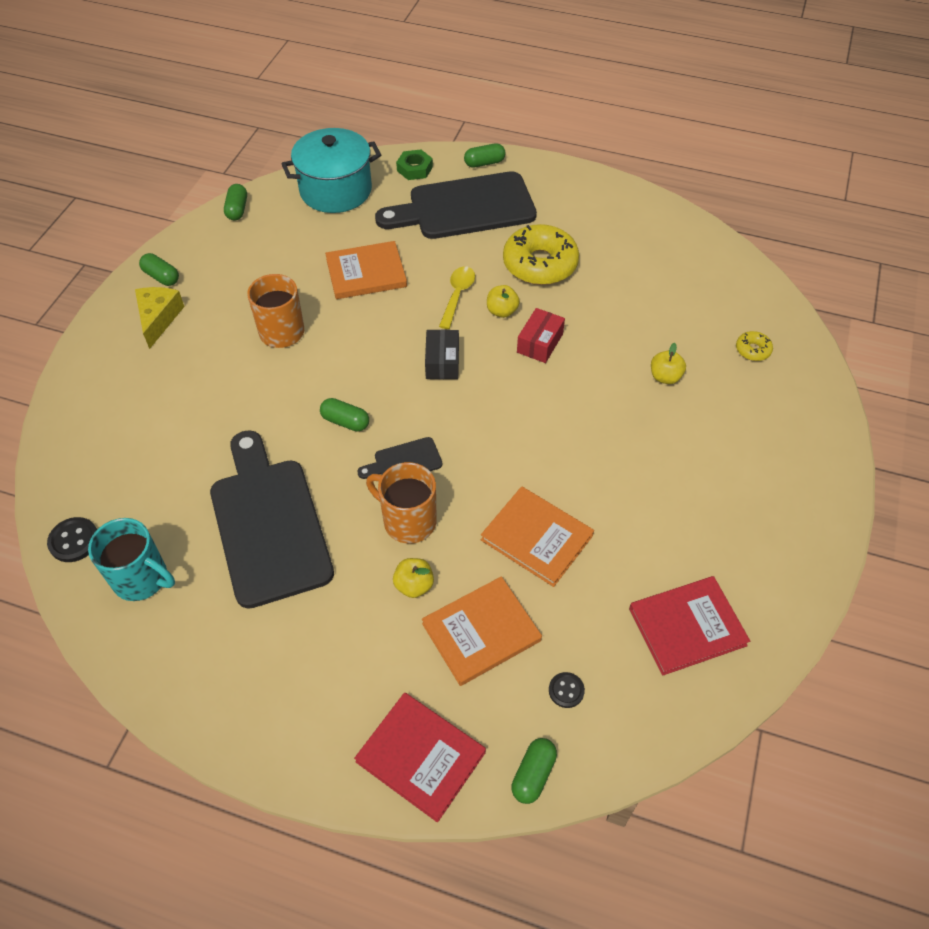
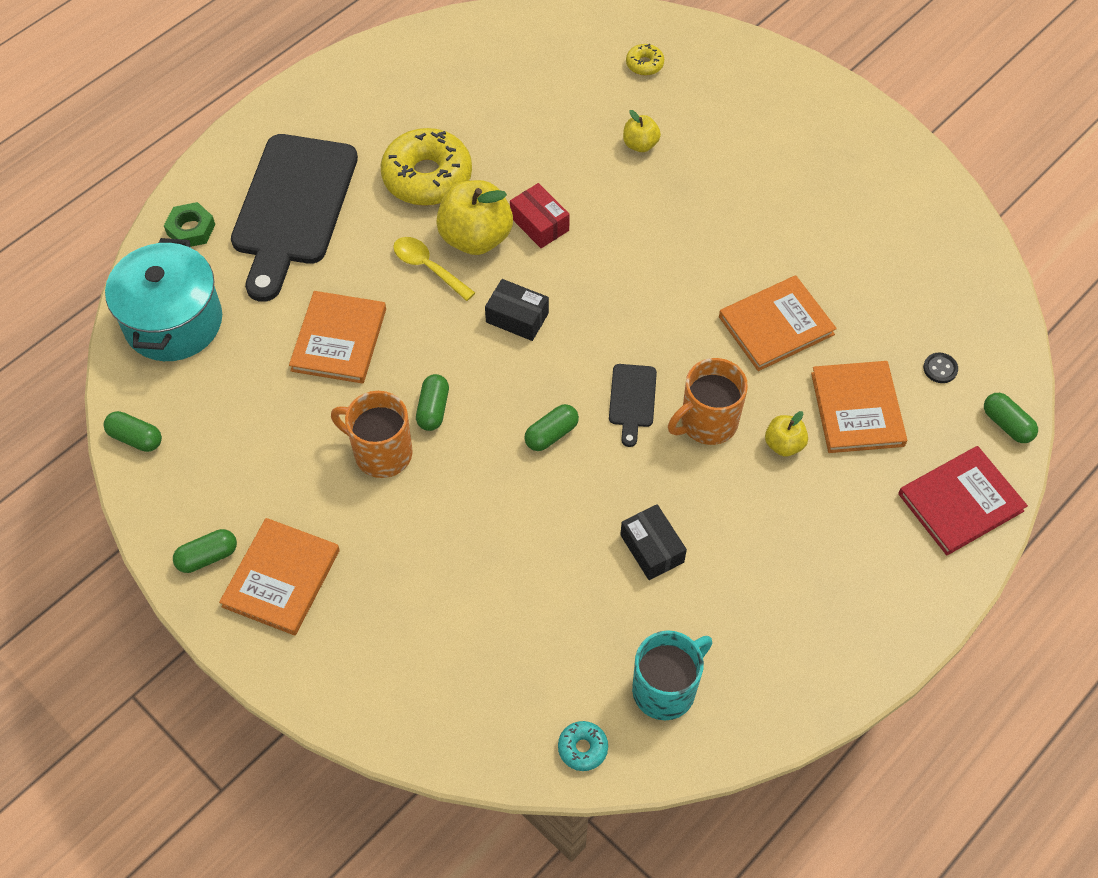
camera: 65 degrees left, 5 degrees up
black button [47,517,97,562] -> turquoise donut [558,721,608,771]
yellow cheese [135,287,185,349] -> orange book [219,518,340,636]
black cutting board [210,430,334,609] -> black box [620,504,687,580]
green capsule [464,143,505,168] -> green capsule moved to [416,374,449,431]
yellow apple [487,285,520,318] -> yellow apple [436,180,513,255], size x1.93
red book [629,576,750,676] -> none

